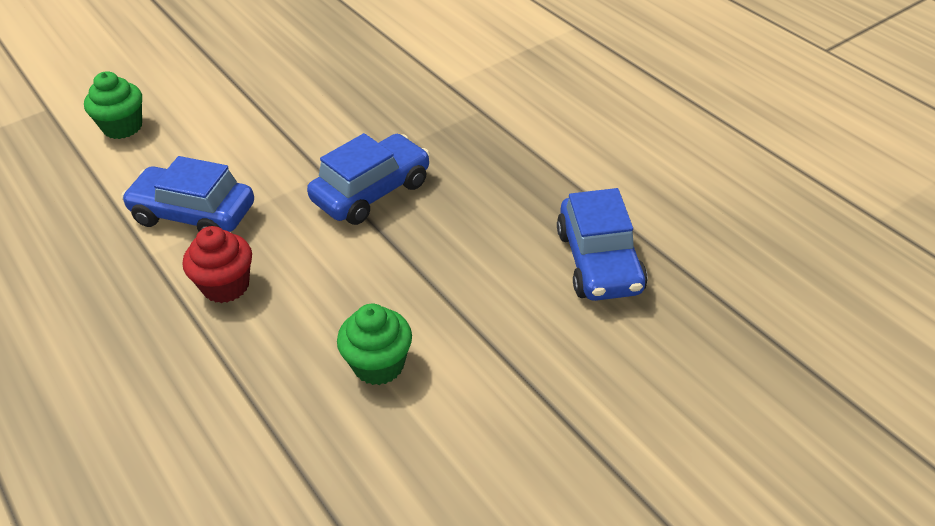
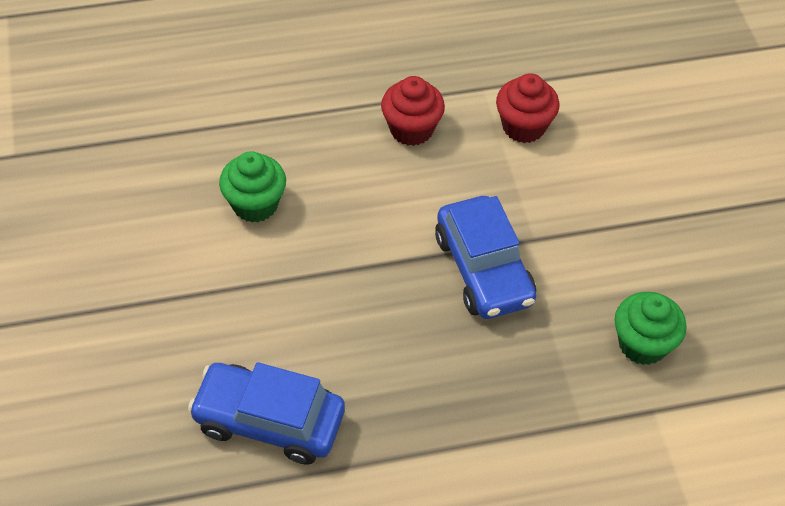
camera: 110 degrees right, 10 degrees up
green cupcake [84,71,142,139] -> green cupcake moved to [614,292,687,365]
blue car [121,156,254,232] -> red cupcake [496,73,560,143]

